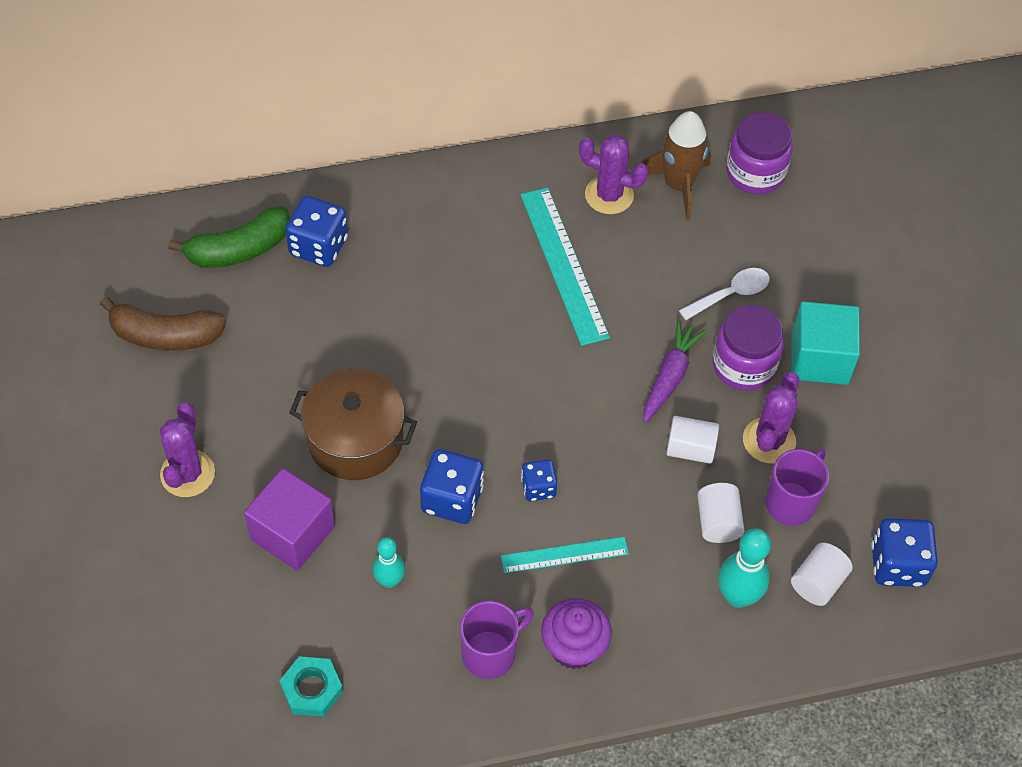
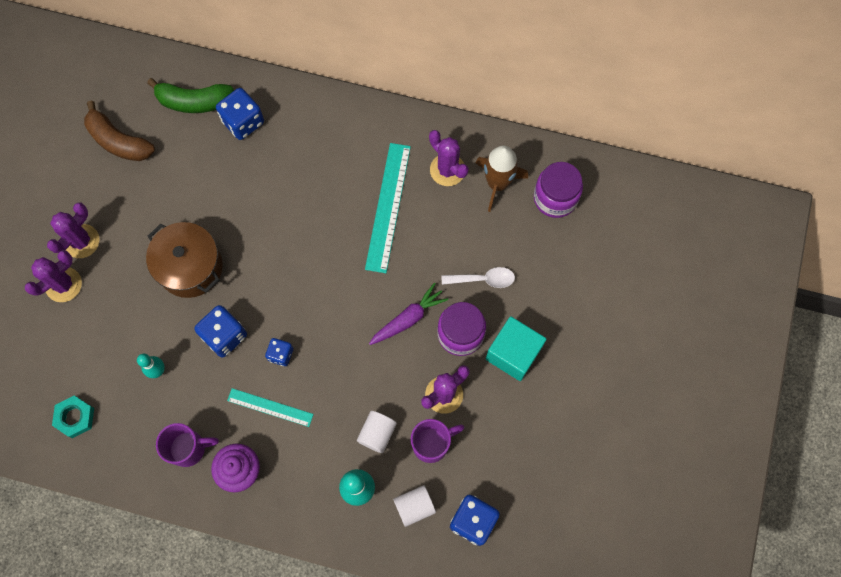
camera: 30 degrees right, 15 degrees up
purple cube [244,468,335,571] -> none
white cylinder [666,416,719,464] -> none
none -> purple cactus [25,250,82,302]

